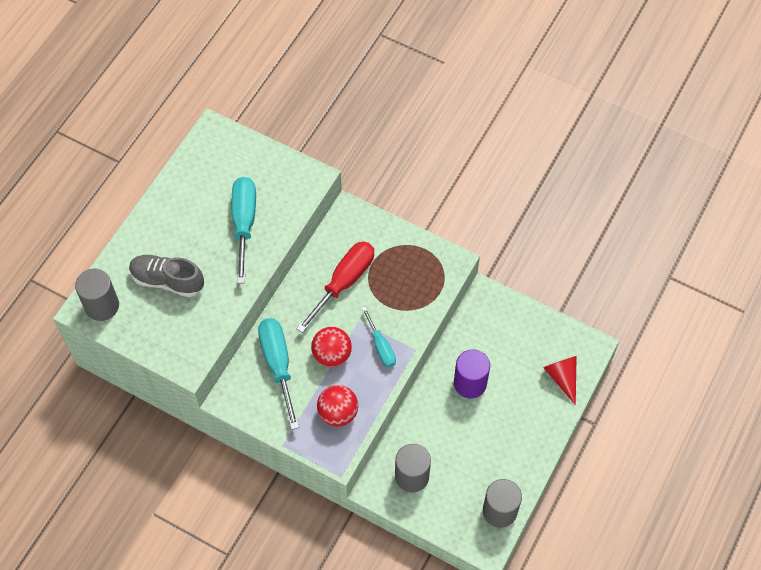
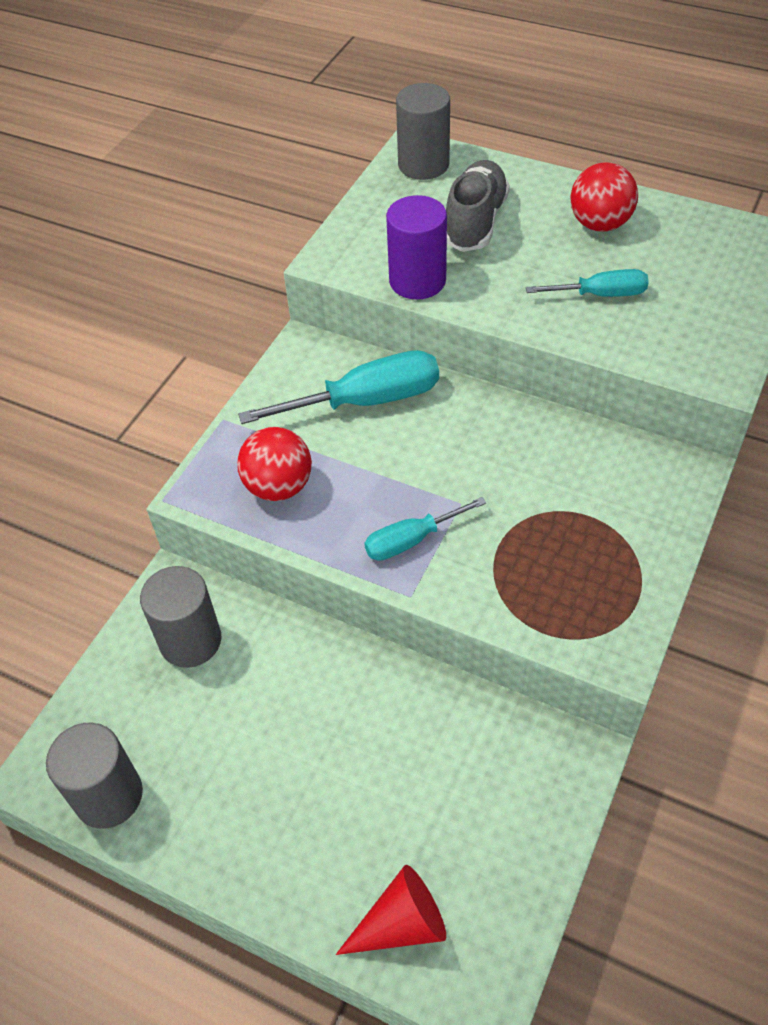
camera: 90 degrees right, 10 degrees down
turquoise screwdriver [232,177,256,284] -> turquoise screwdriver [526,269,649,297], size x0.59
red screwdriver [296,241,374,333] -> none
red ball [311,327,352,367] -> red ball moved to [570,162,638,232]
purple cylinder [454,350,490,398] -> purple cylinder moved to [386,195,447,299]

